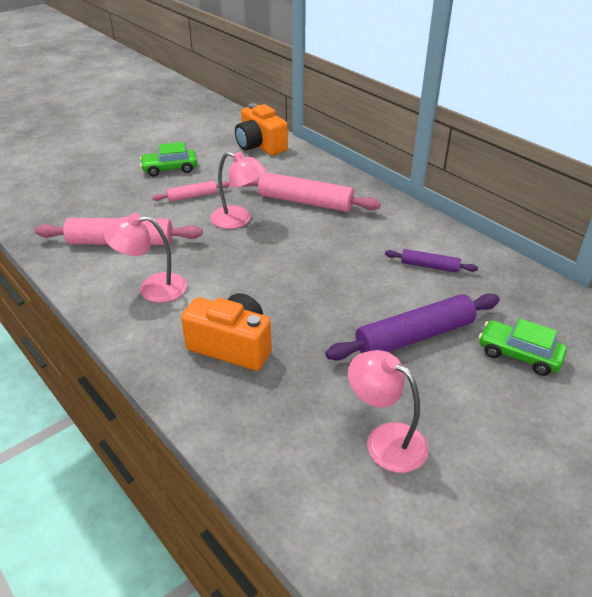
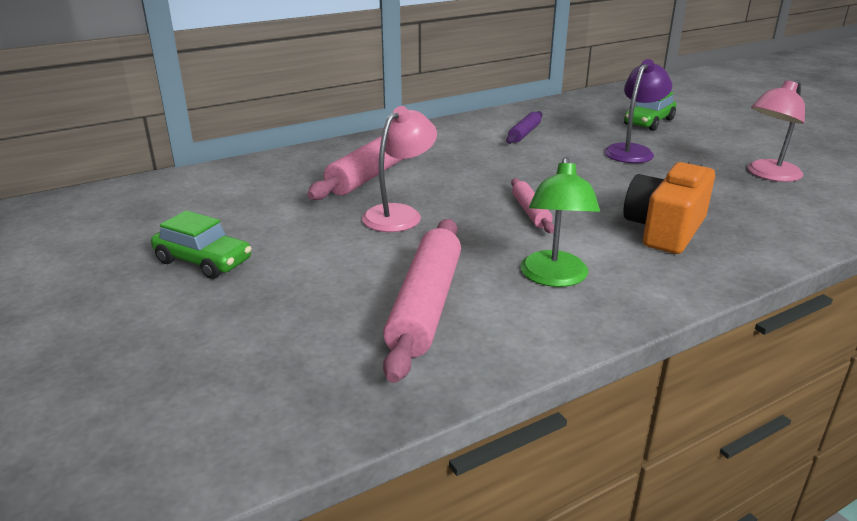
camera: 80 degrees left, 10 degrees down
pink lamp [104,213,187,303] -> green lamp [520,157,600,287]
green car [140,142,197,177] -> green car turned 60 degrees counterclockwise [151,210,252,279]
pink rolling pin [152,181,229,202] -> pink rolling pin moved to [511,178,554,233]
orange camera [235,103,288,156] -> none
purple rolling pin [325,294,500,361] -> purple lamp [604,59,672,163]

